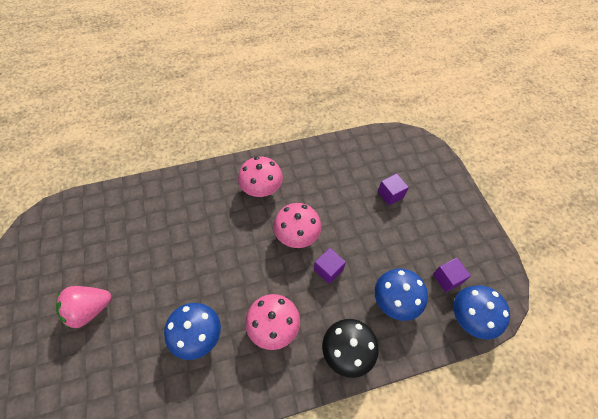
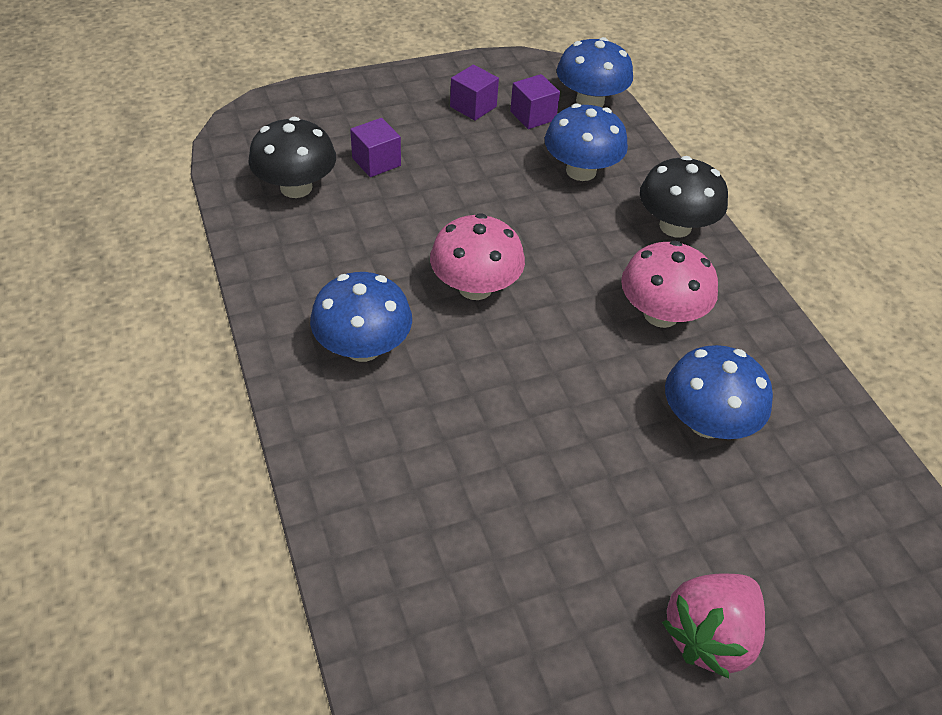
camera: 95 degrees left, 10 degrees down
pink strawberry [56,286,111,329] -> pink strawberry turned 75 degrees clockwise [662,574,765,679]
pink mushroom [238,157,283,197] -> blue mushroom [310,272,412,362]
purple cube [314,248,346,284] -> purple cube moved to [450,64,499,121]
none -> black mushroom [248,117,336,198]

